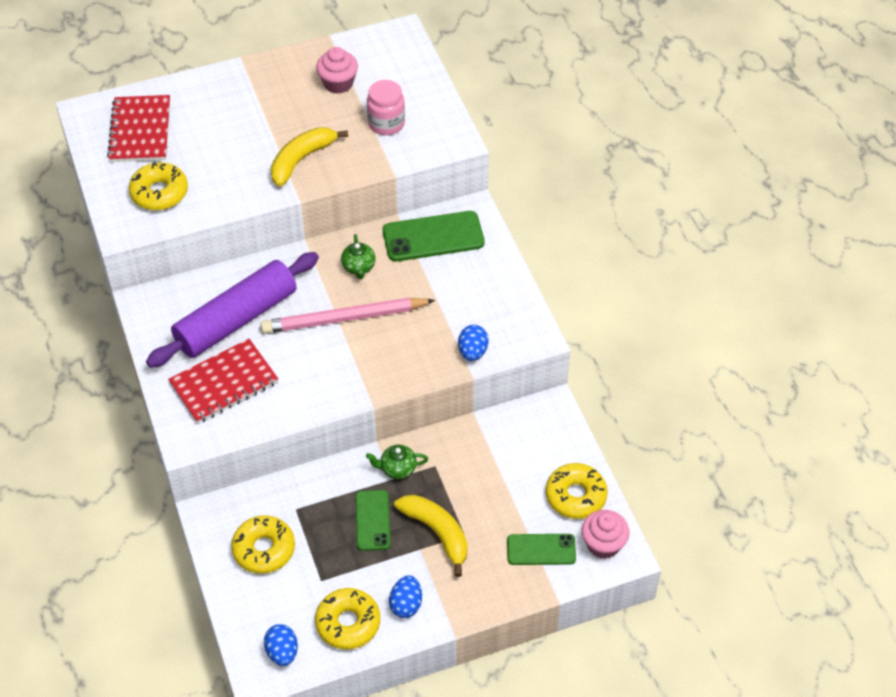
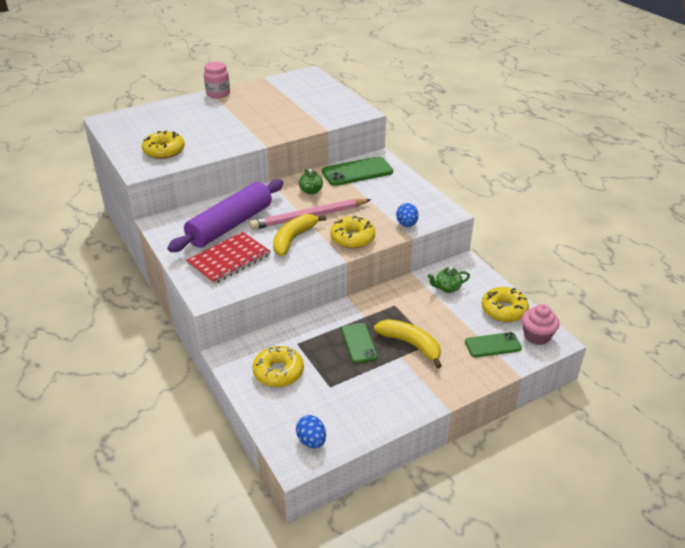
camera: 10 degrees left, 15 degrees down
red notebook [107,95,170,162] -> none
yellow banana [271,127,348,187] -> yellow banana moved to [273,214,326,256]
yellow donut [315,588,380,649] -> yellow donut moved to [330,216,375,249]
pink cupcake [316,47,358,94] -> none
green teapot [366,445,428,479] -> green teapot moved to [428,267,470,293]
pink jar [367,80,405,135] -> pink jar moved to [204,62,230,98]
blue egg [389,575,422,618] -> none

